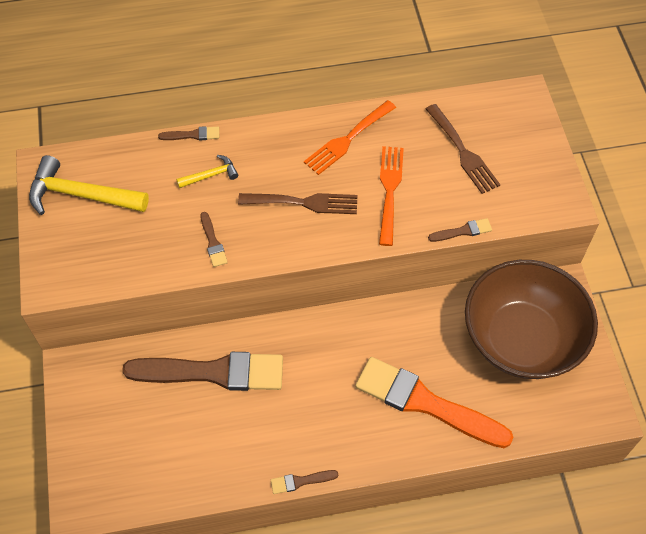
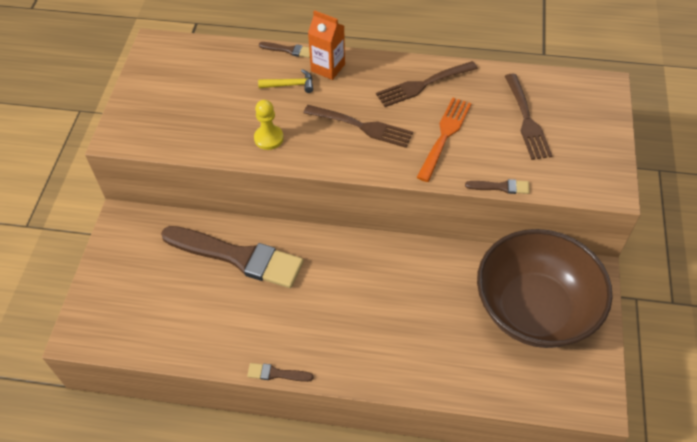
camera: 20 degrees right, 5 degrees down
yellow hammer [29,155,149,215] -> none
brown brush [200,212,228,267] -> yellow pawn [254,100,284,150]
orange fork [304,100,396,175] -> brown fork [376,61,478,107]
orange brush [355,357,514,448] -> none
none -> orange carton [308,10,345,80]

